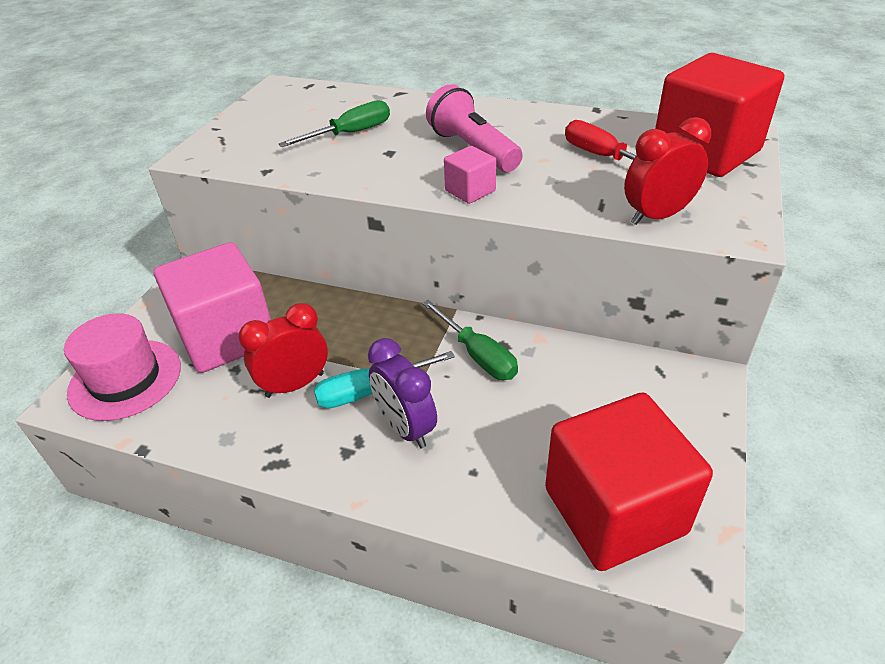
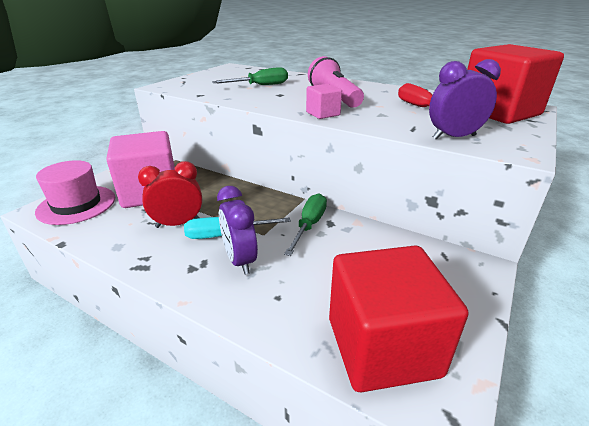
camera: 10 degrees right, 10 degrees down
green screwdriver [422,300,518,380] -> green screwdriver turned 135 degrees counterclockwise [284,193,327,256]
red clock [624,117,711,225] -> purple clock [429,59,501,140]

